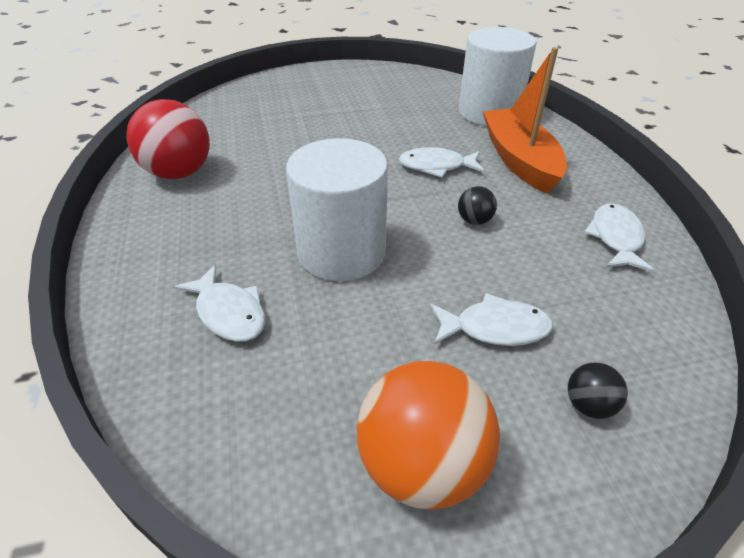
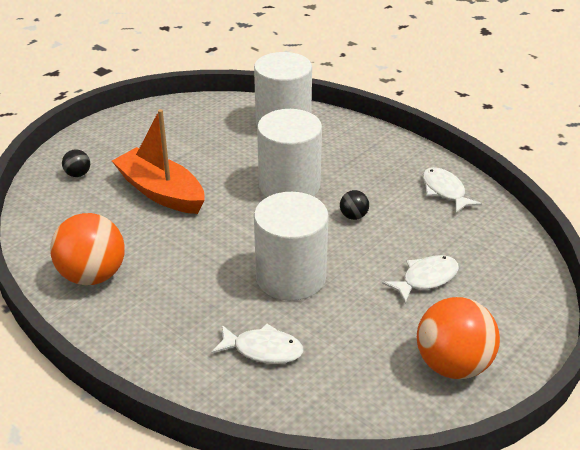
camera: 35 degrees left, 5 degrees down
red ball [126,99,210,179] -> orange ball [50,213,125,285]
white fish [399,147,484,177] -> white cylinder [257,109,322,197]
orange boat [483,47,567,194] -> orange boat moved to [112,109,205,214]
black ball [568,362,628,419] -> black ball moved to [62,149,90,177]

